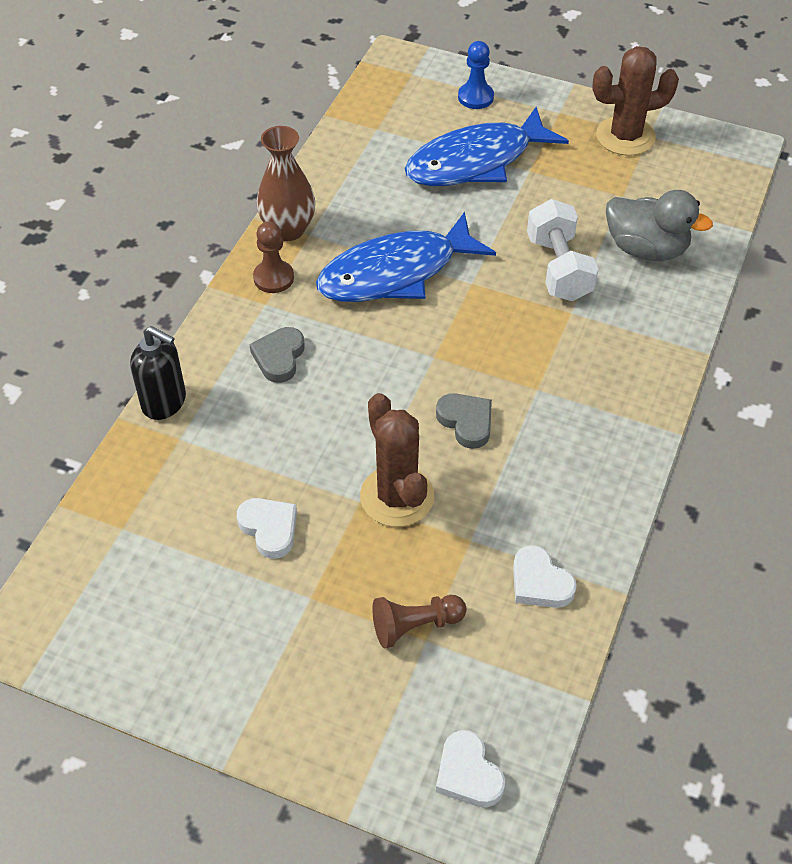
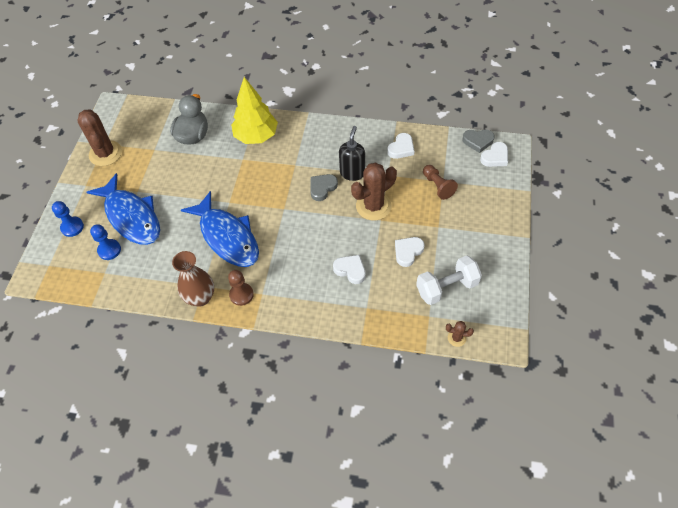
camera: 100 degrees left, 5 degrees up
black soap dispenser [130,326,186,420] -> black soap dispenser moved to [339,126,365,181]
grey heart [249,327,305,383] -> grey heart moved to [462,129,495,153]
white dumbbell [527,199,598,301] -> white dumbbell moved to [416,255,482,305]
none -> blue pawn [90,224,121,260]
none -> yellow tree [231,77,278,144]
none -> white heart [333,255,366,284]
none -> brown cactus [446,321,474,347]

